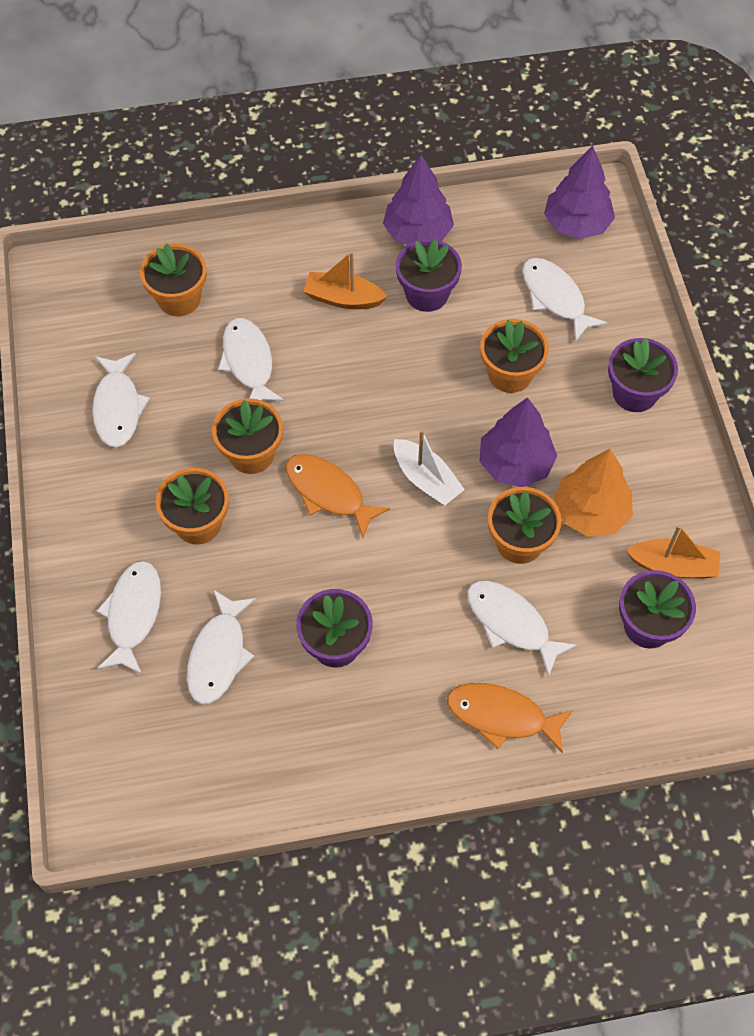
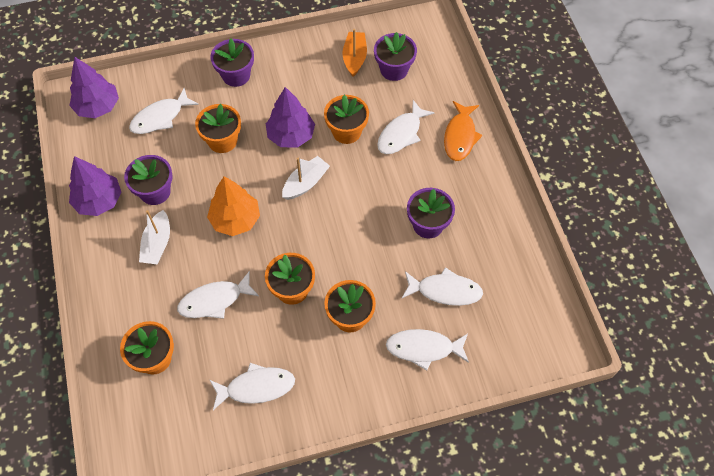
camera: 95 degrees left, 0 degrees up
orange fish [286,454,390,538] -> none
orange boat [303,251,388,309] -> white boat [139,210,170,264]
orange tree [553,449,633,537] -> orange tree moved to [207,176,260,236]

